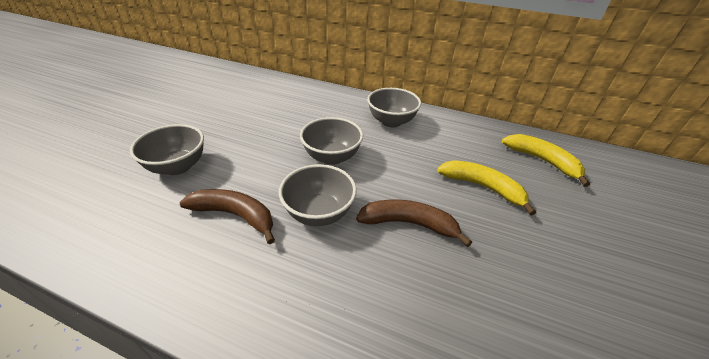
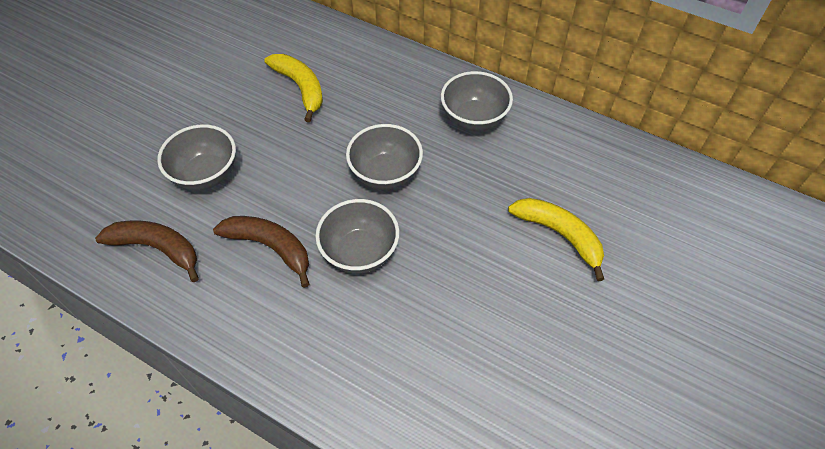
camera: 10 degrees right, 15 degrees up
brown banana [356,200,472,247] -> brown banana moved to [95,220,199,282]
yellow banana [502,134,590,187] -> yellow banana moved to [264,54,323,122]

